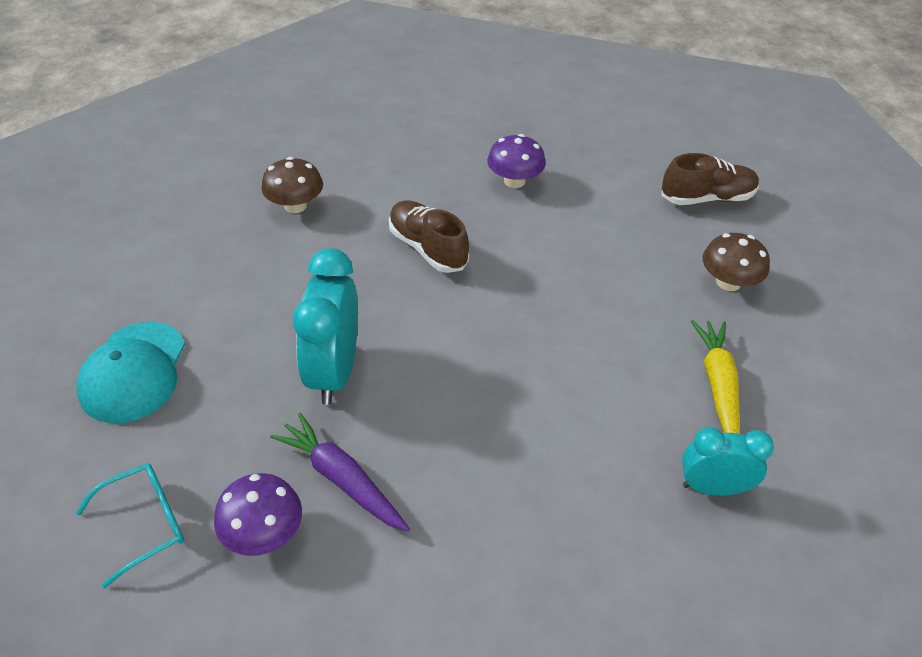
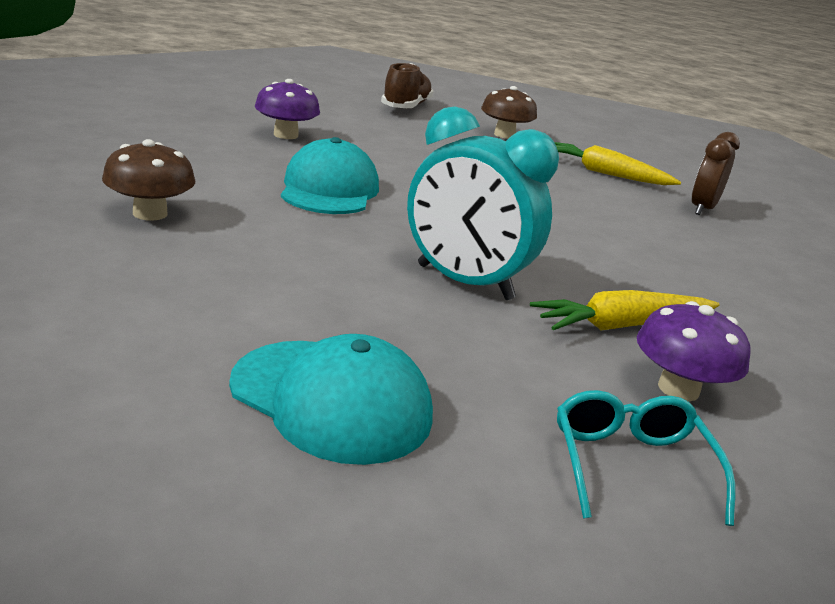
camera: 65 degrees left, 20 degrees down
purple carrot [270,413,410,532] -> yellow carrot [530,290,719,331]
brown shoe [389,200,469,273] -> turquoise cap [281,137,379,214]
turquoise clock [682,427,774,496] -> brown clock [692,132,740,215]

